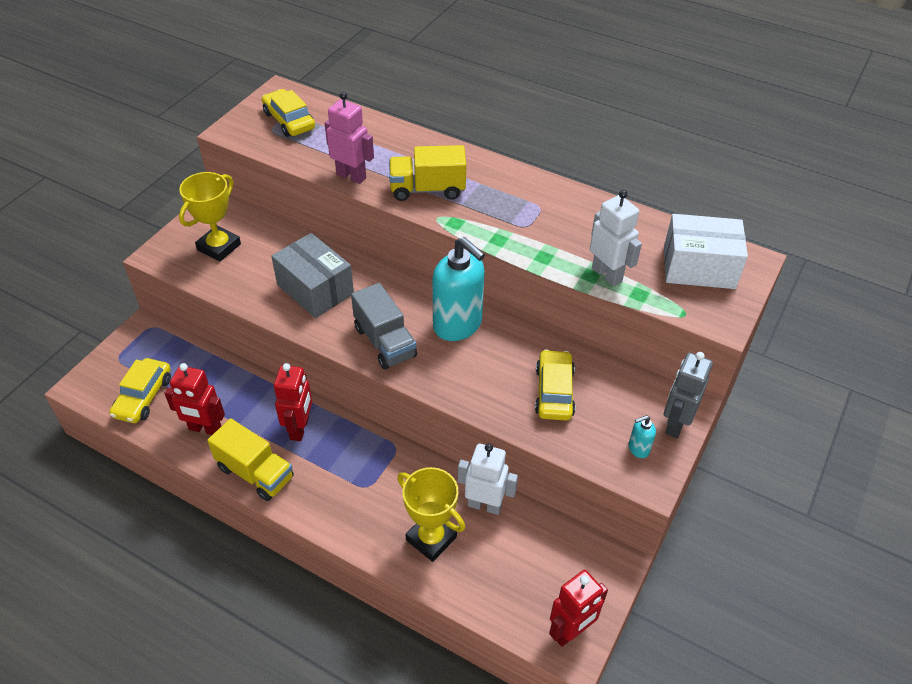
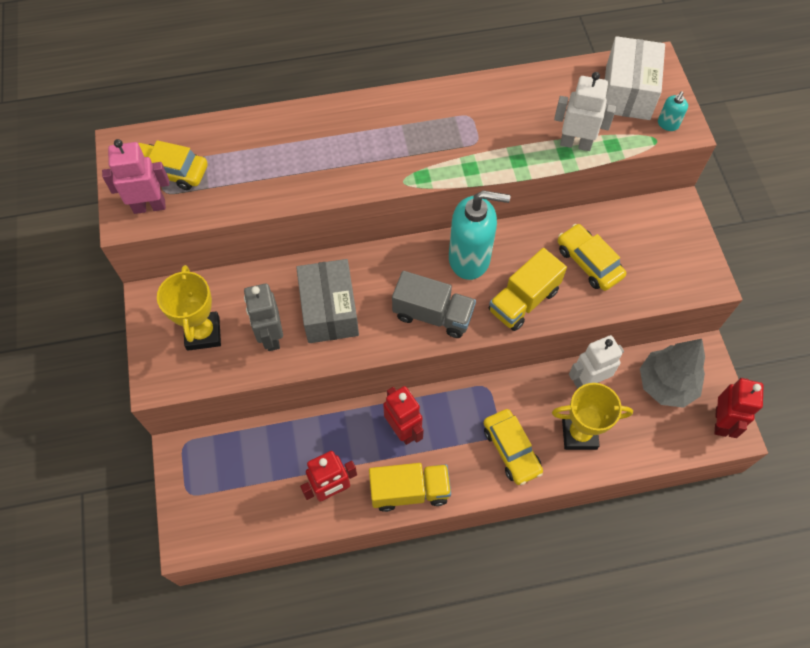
camera: 40 degrees left, 15 degrees up
yellow car [109,358,171,423] -> yellow car moved to [483,409,543,485]
grey box [271,233,354,318] -> grey box turned 75 degrees clockwise [296,259,359,343]
pink robot [324,92,374,184] -> pink robot moved to [102,139,169,214]
yellow truck [389,145,466,201] -> yellow truck moved to [488,248,567,331]
turquoise soap dispenser [629,415,656,458] -> turquoise soap dispenser moved to [658,91,688,131]
white box [664,214,748,289] -> white box turned 45 degrees counterclockwise [605,36,665,120]
grey robot [664,352,713,438] -> grey robot moved to [244,283,283,351]
none -> grey tree [640,339,705,408]

